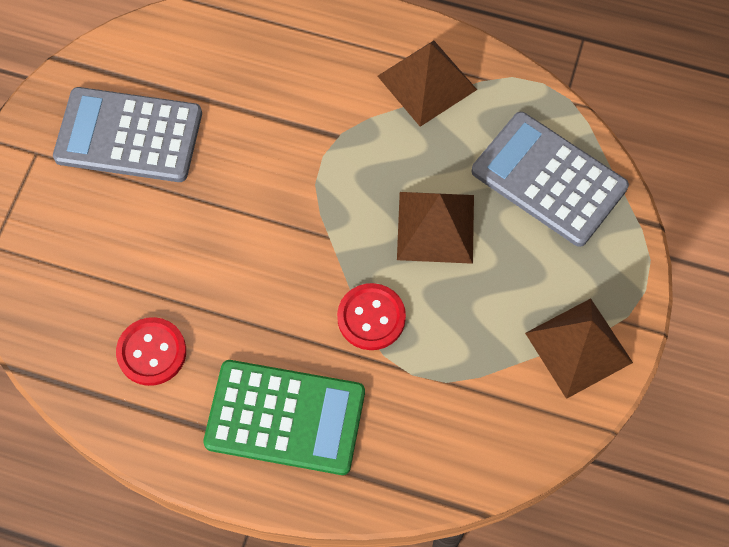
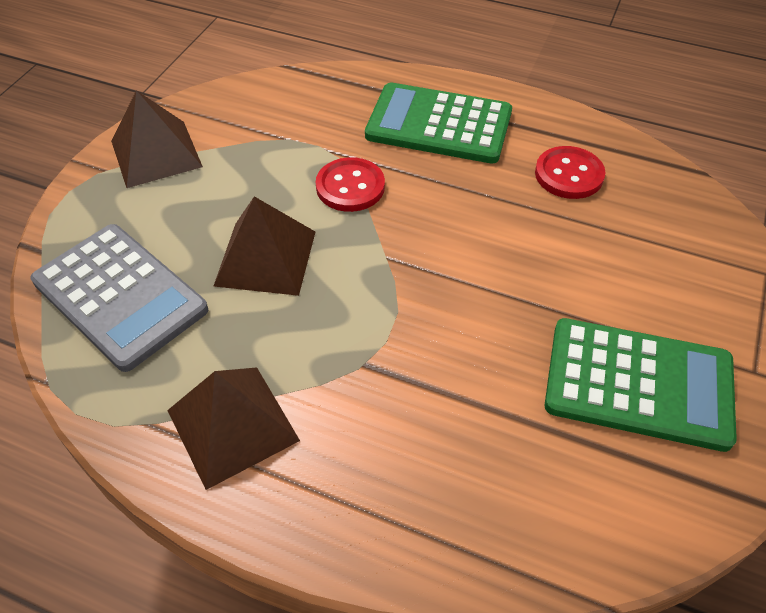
camera: 175 degrees left, 15 degrees down
grey calculator [53,87,202,182] -> green calculator [545,318,737,452]

